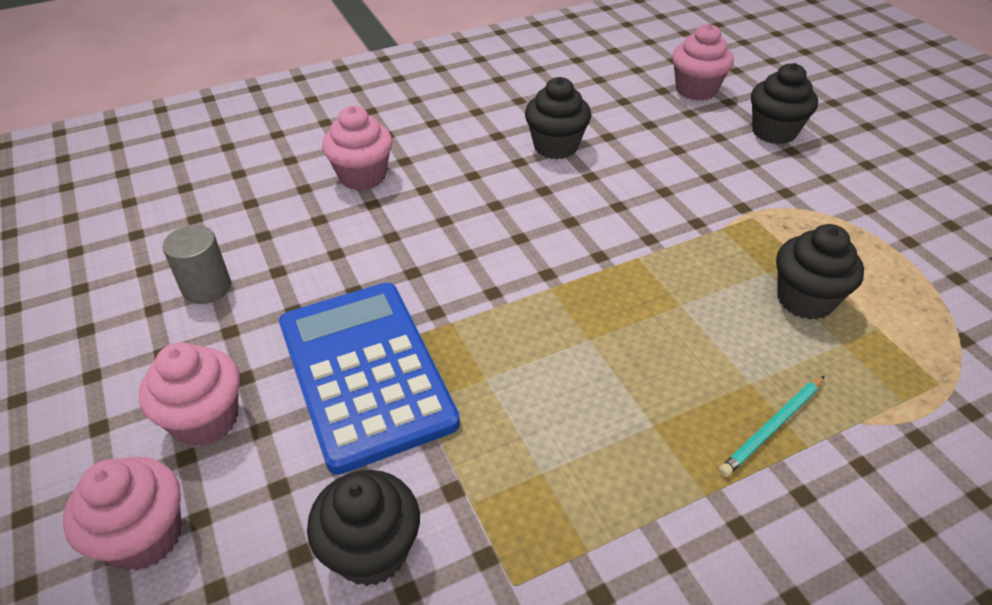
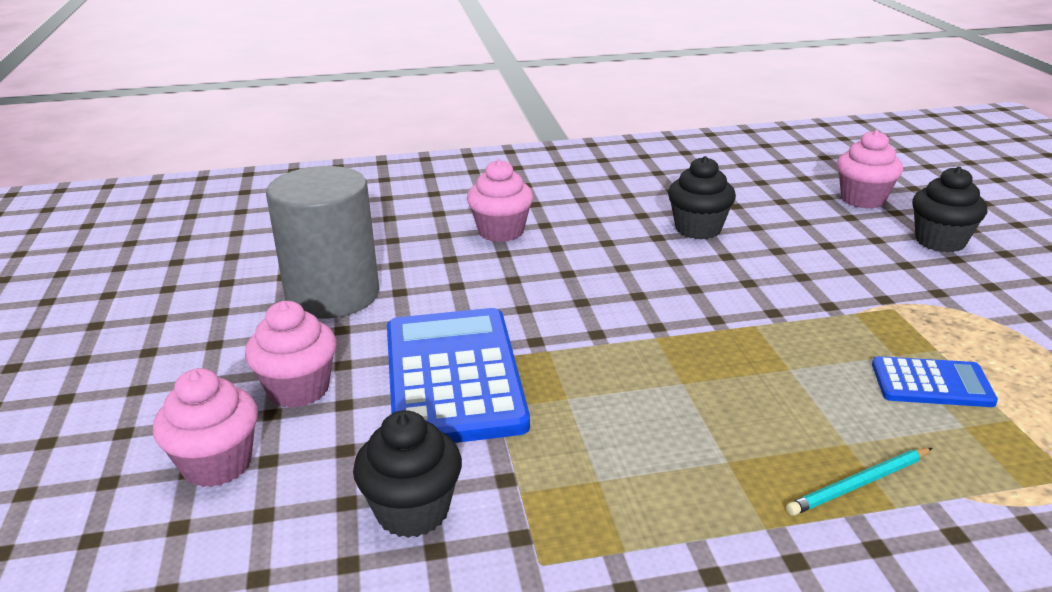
camera: 15 degrees right, 15 degrees down
grey cylinder [163,225,231,304] -> grey cylinder [266,166,379,319], size x2.06
black cupcake [776,224,864,320] -> blue calculator [872,356,998,407]

